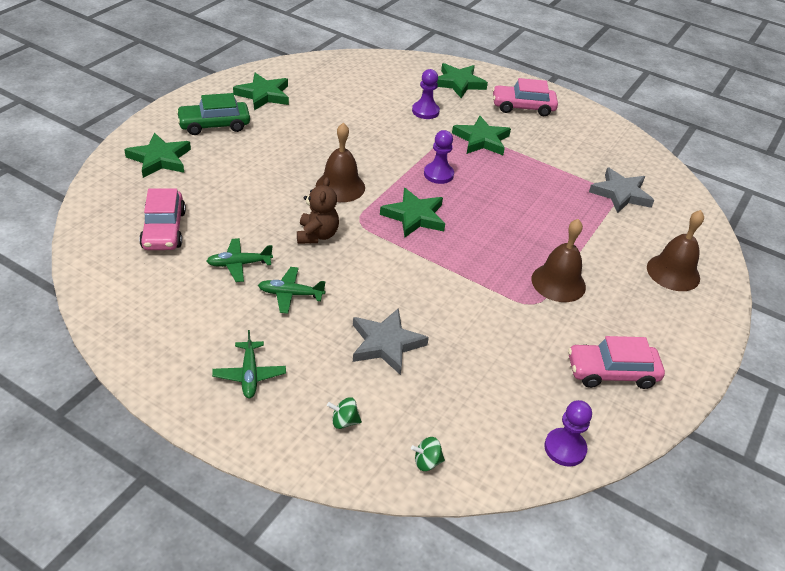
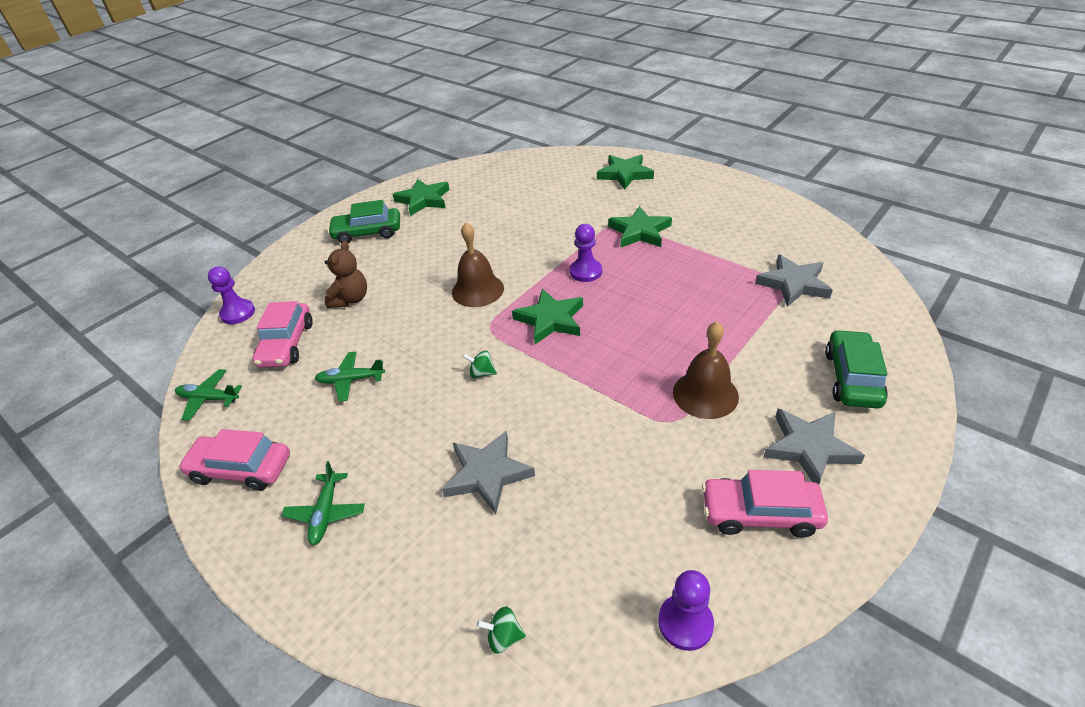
camera: 15 degrees right, 0 degrees up
green star [124,133,191,178] -> none
green plane [258,267,326,314] -> green plane moved to [175,369,242,421]
brown teddy bear [297,177,339,244] -> brown teddy bear moved to [325,241,367,308]
green spinning top [327,397,362,429] -> green spinning top moved to [463,350,497,378]
purple pawn [412,69,440,119] -> purple pawn moved to [208,266,255,324]
pink car [492,78,558,116] -> pink car moved to [178,429,290,491]
brown bell [647,210,704,291] -> green car [825,330,888,408]
none -> grey star [764,408,865,485]

